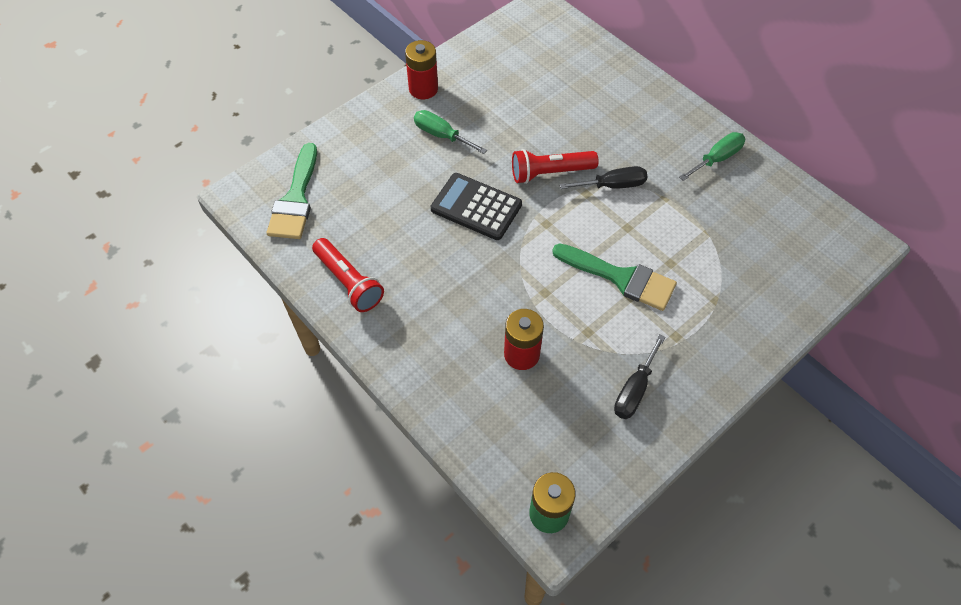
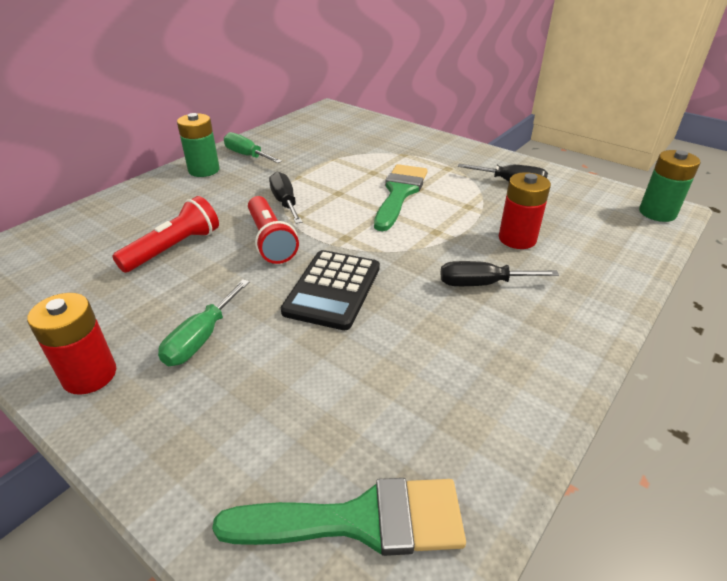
camera: 100 degrees left, 20 degrees down
red flashlight [312,238,384,312] -> red flashlight moved to [112,196,219,273]
none -> green battery [177,113,220,177]
none -> black screwdriver [440,261,559,286]

